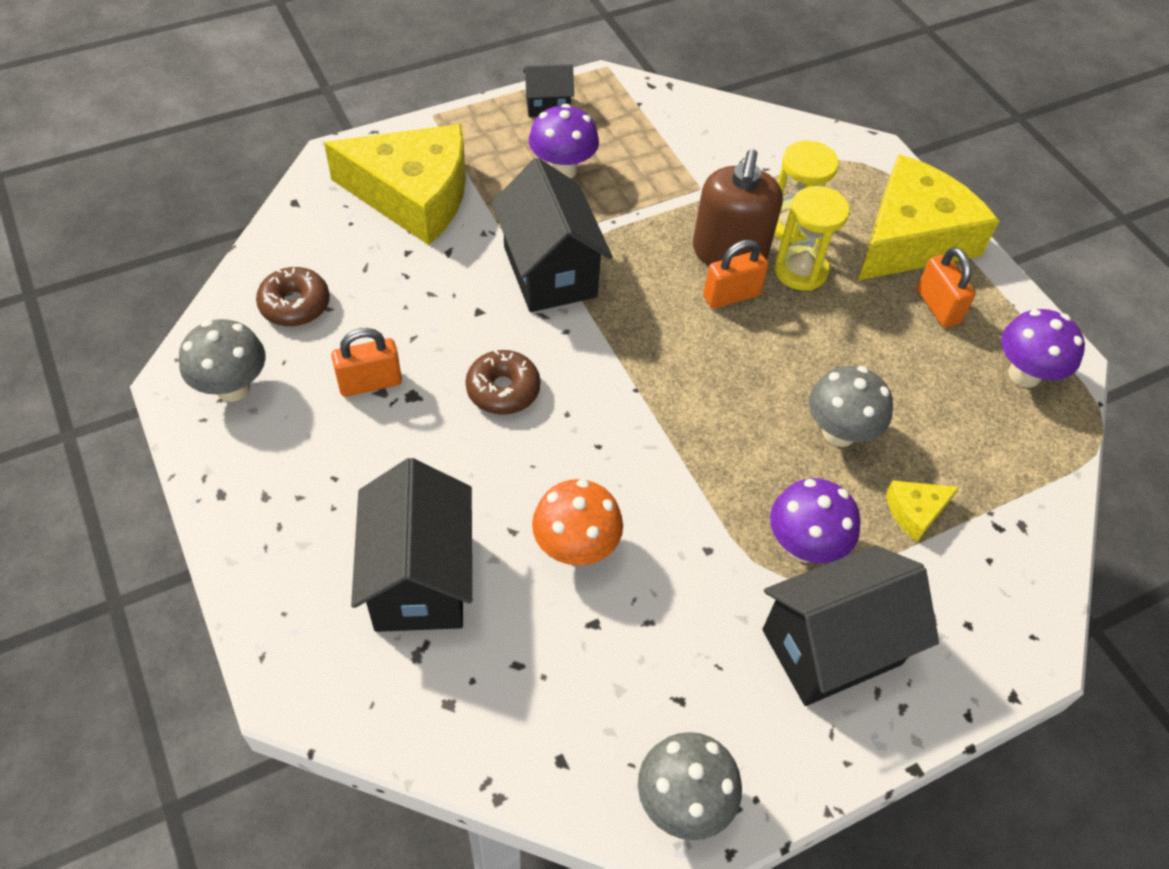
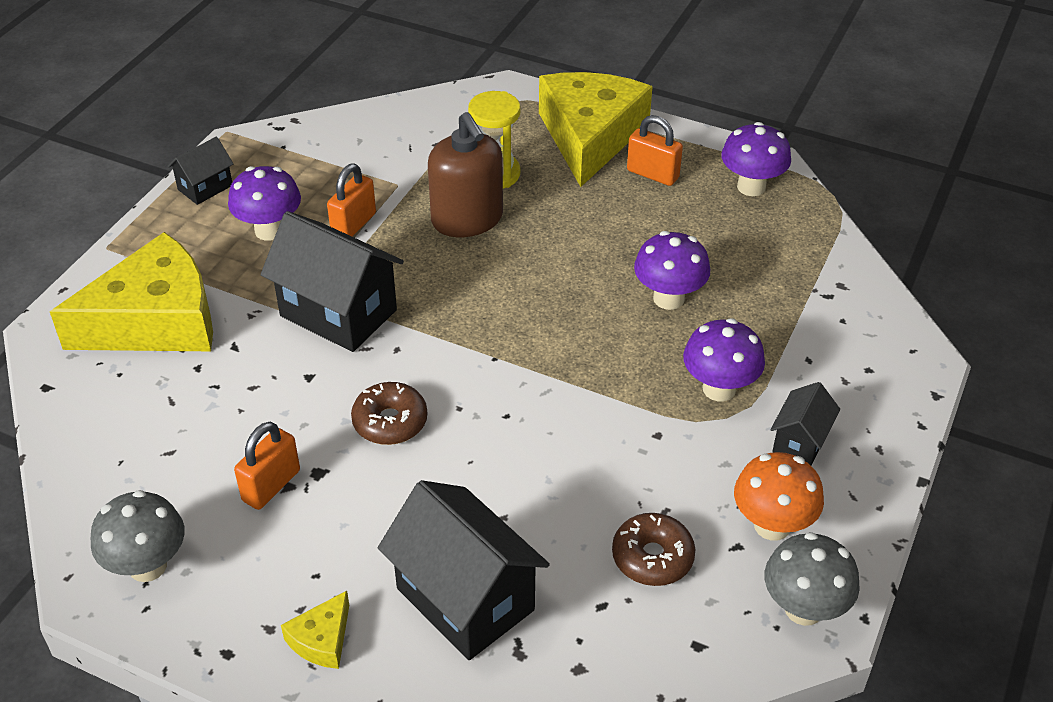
camera: 35 degrees left, 10 degrees down
brown donut [256,267,330,327] -> brown donut moved to [612,513,695,586]
orange mushroom [532,479,623,565] -> orange mushroom moved to [734,452,824,541]
orange padlock [703,239,768,309] -> orange padlock moved to [327,164,376,237]
black house [762,545,939,706] -> black house [770,382,840,466], size x0.51
yellow hourglass [774,186,850,291] -> none
grey mushroom [809,366,893,447] -> purple mushroom [634,231,710,310]
yellow cheese [886,480,959,542] -> yellow cheese moved to [281,591,349,669]

